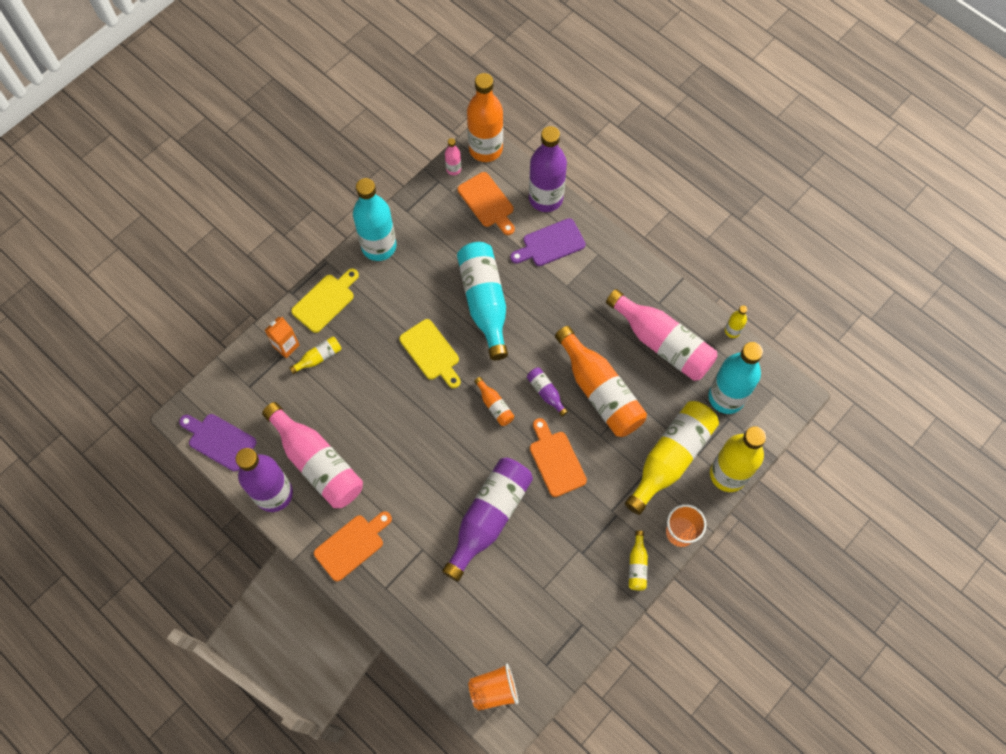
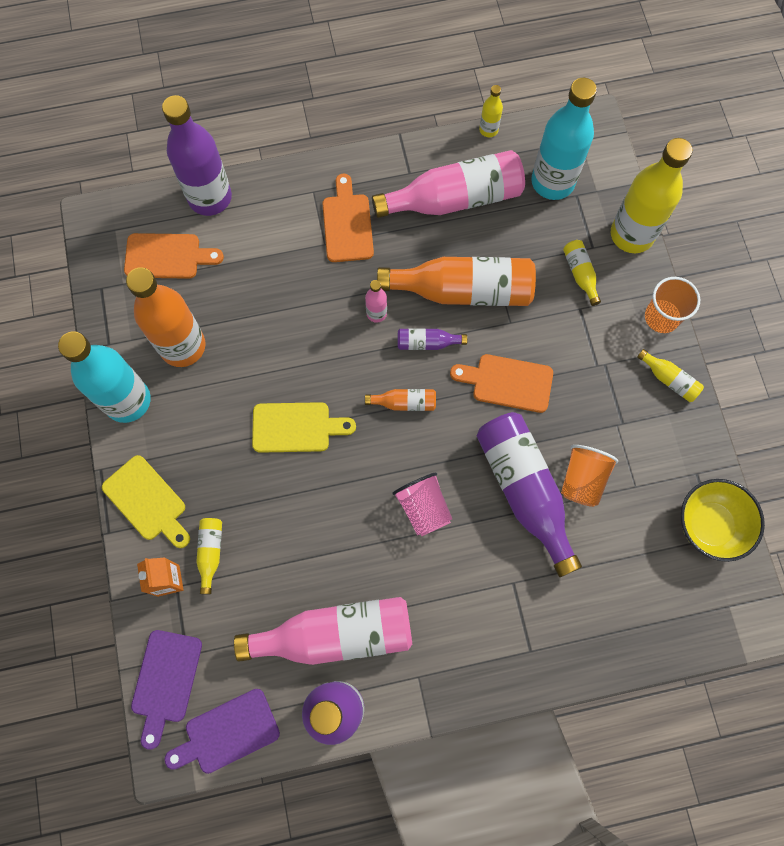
camera: 55 degrees left, 5 degrees up
yellow cutting board [291,268,359,333] -> yellow cutting board turned 150 degrees clockwise [102,455,190,548]
orange cutting board [314,511,392,581] -> orange cutting board moved to [322,174,374,262]
pink bottle [445,138,461,175] -> pink bottle moved to [365,280,387,323]
turquoise bottle [457,242,508,360] -> none
orange bottle [467,73,503,162] -> orange bottle moved to [126,267,206,367]
orange cup [468,664,518,711] -> orange cup moved to [561,445,618,507]
purple cutting board [510,218,586,266] -> purple cutting board moved to [131,630,202,749]
yellow bottle [625,401,719,515] -> yellow bottle [563,240,601,306], size x0.44
none -> pink cup [392,472,452,536]
none -> yellow bowl [681,479,765,562]

